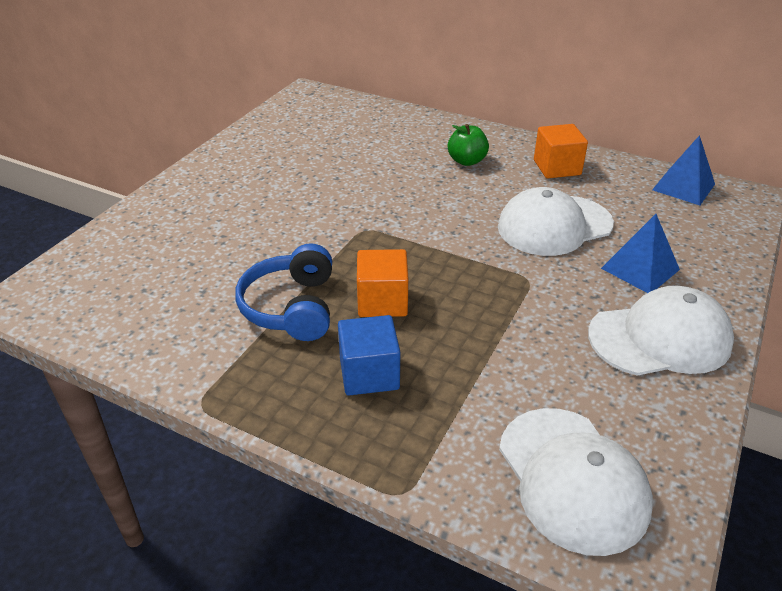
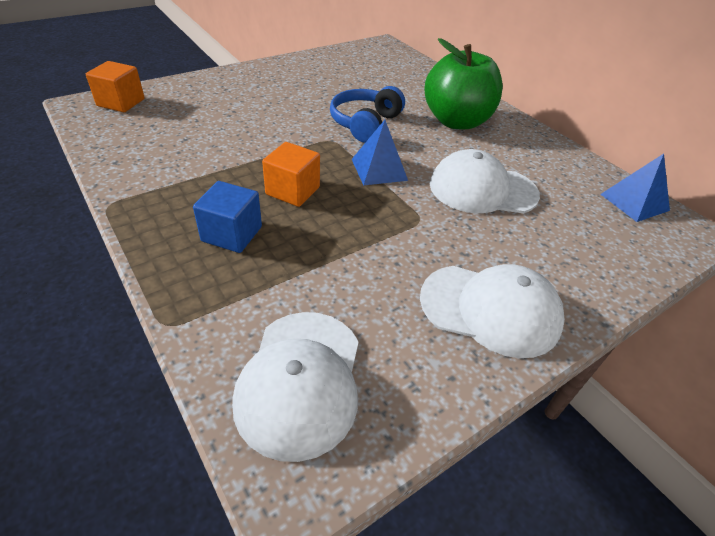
camera: 25 degrees right, 5 degrees up
blue headphones [235,243,332,341] -> blue headphones moved to [330,86,405,143]
green apple [448,124,489,166] -> green apple [425,38,503,129], size x2.11
orange cube [534,124,588,178] -> orange cube moved to [86,61,145,112]
blue pyramid [601,214,680,293] -> blue pyramid moved to [352,120,408,186]

